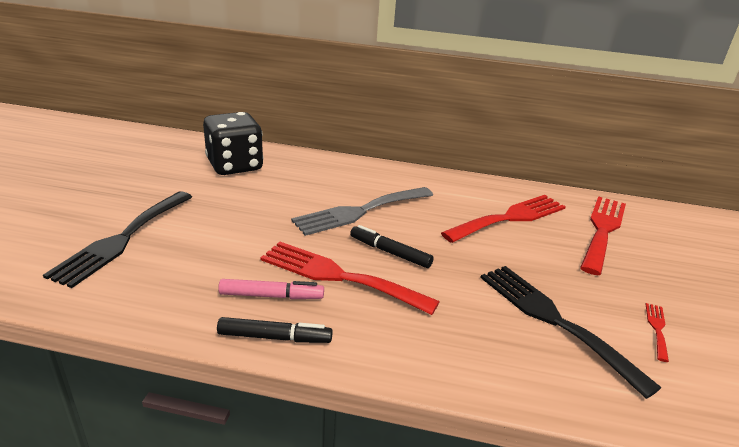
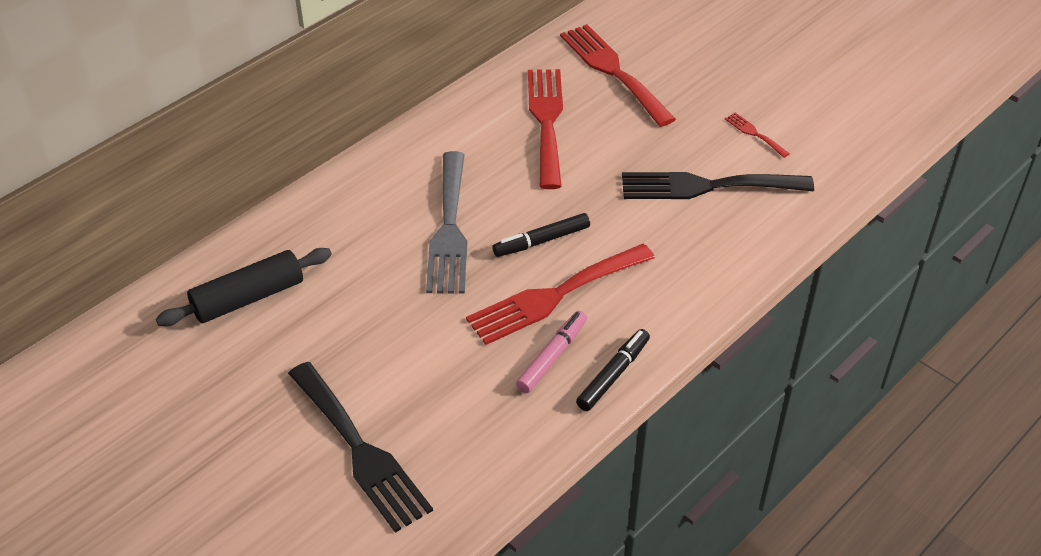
camera: 55 degrees left, 15 degrees up
black dice [203,112,263,175] -> black rolling pin [156,248,332,326]

